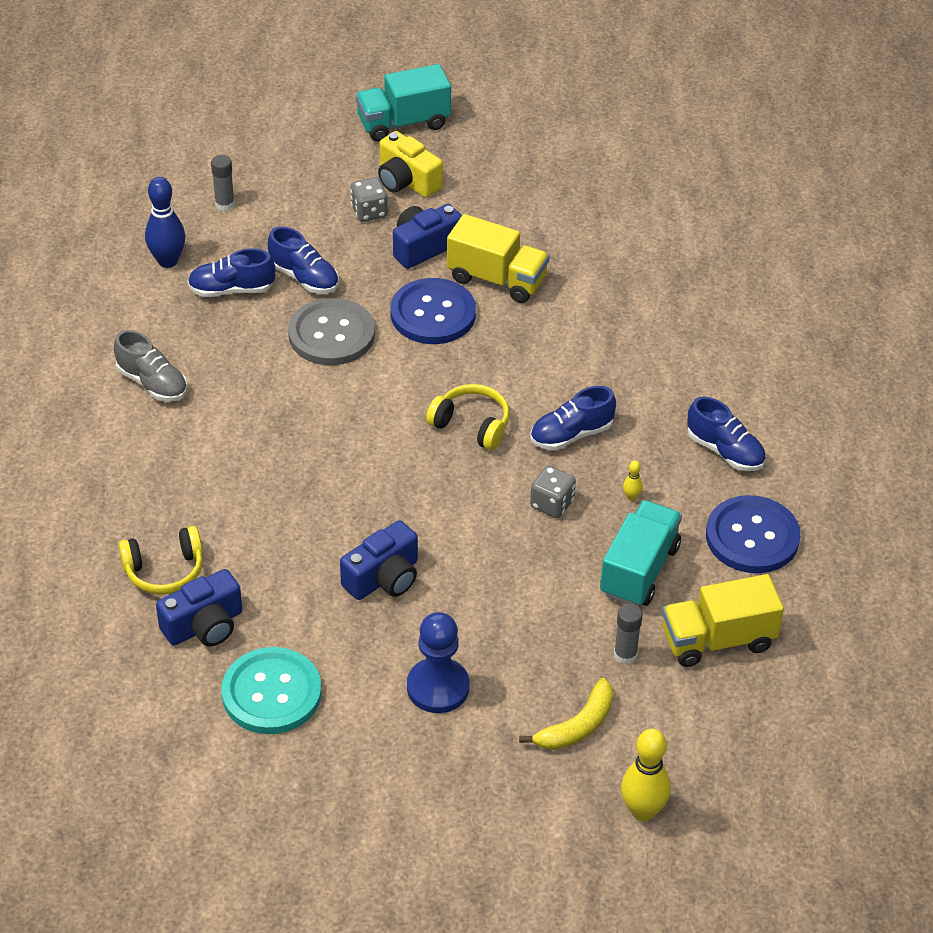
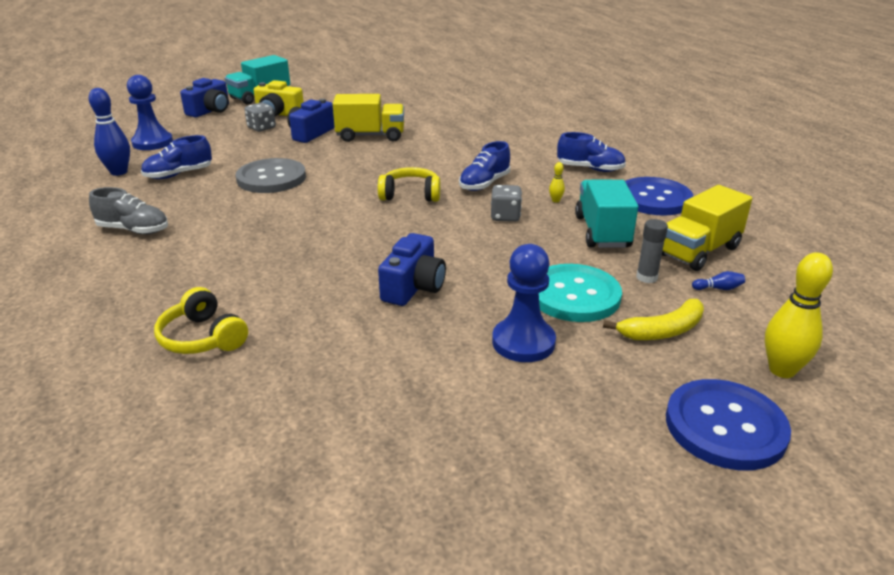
camera: 25 degrees left, 15 degrees down
yellow headphones [118,526,203,595] -> yellow headphones turned 90 degrees clockwise [154,287,248,354]
blue camera [156,569,242,646] -> blue camera moved to [180,78,229,117]
grey glue stick [211,155,235,211] -> blue pawn [127,75,173,150]
turquoise button [221,647,322,734] -> turquoise button moved to [539,264,622,322]
blue shoe [268,226,339,294] -> none
blue button [391,278,476,344] -> blue button moved to [666,379,791,470]
yellow banana [519,678,613,750] -> yellow banana turned 45 degrees clockwise [603,299,704,340]
none -> blue bowling pin [692,271,745,290]

